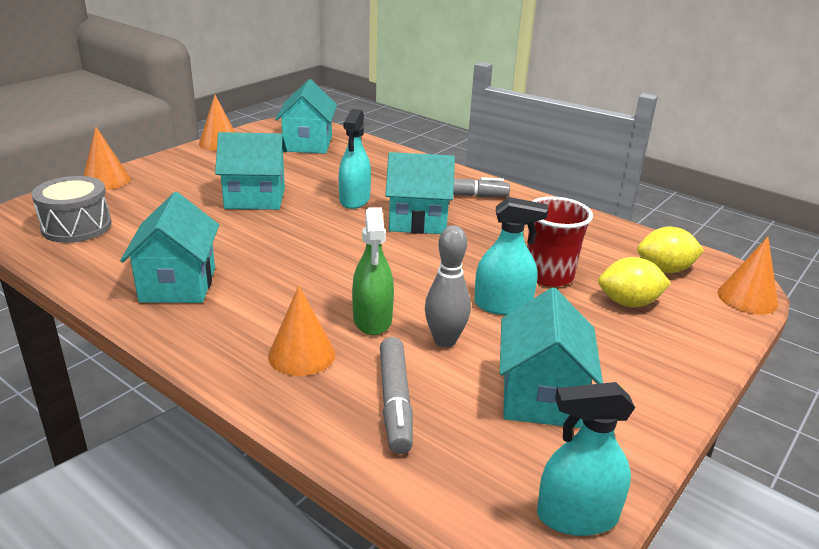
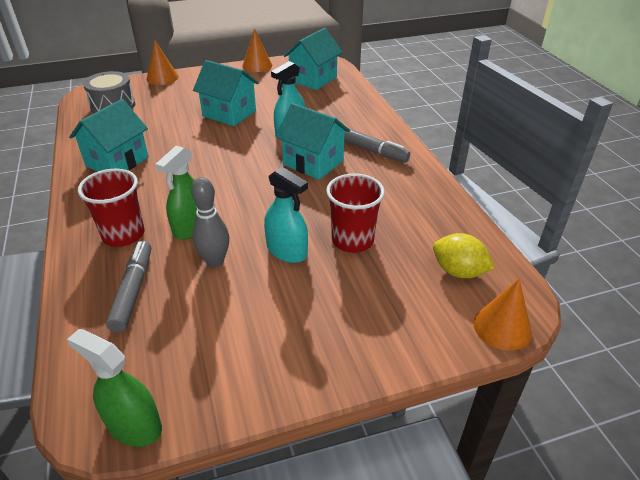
camera: 35 degrees right, 10 degrees up
orange cone [268,285,336,376] -> red cup [78,169,145,247]
grey marker [380,337,413,454] -> grey marker turned 150 degrees clockwise [106,241,151,333]
turquoise house [500,287,603,428] -> none
turquoise spray bottle [537,382,635,536] -> green spray bottle [67,329,162,447]
yellow lemon [598,257,671,307] -> none

